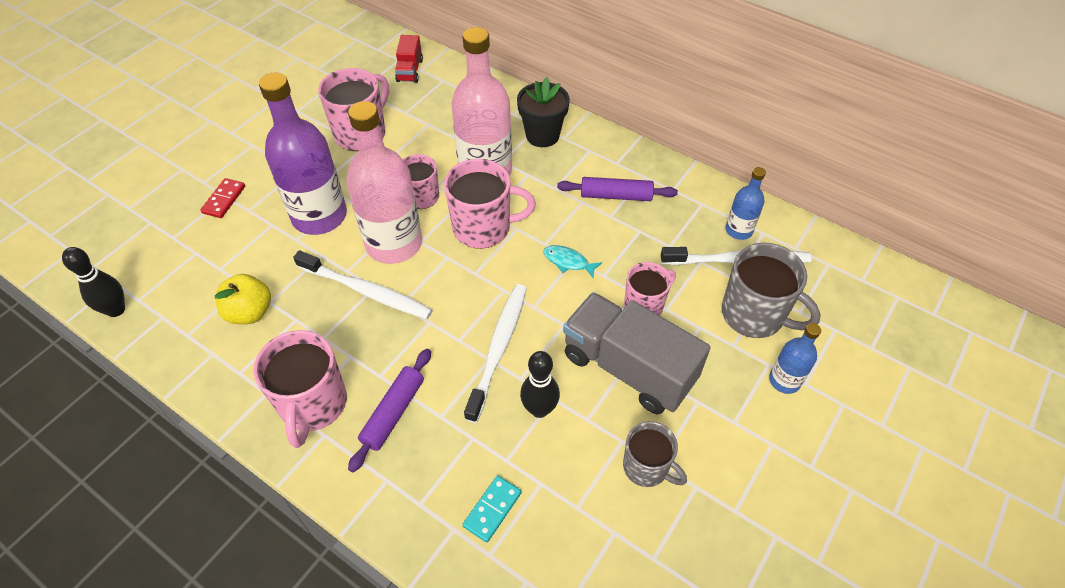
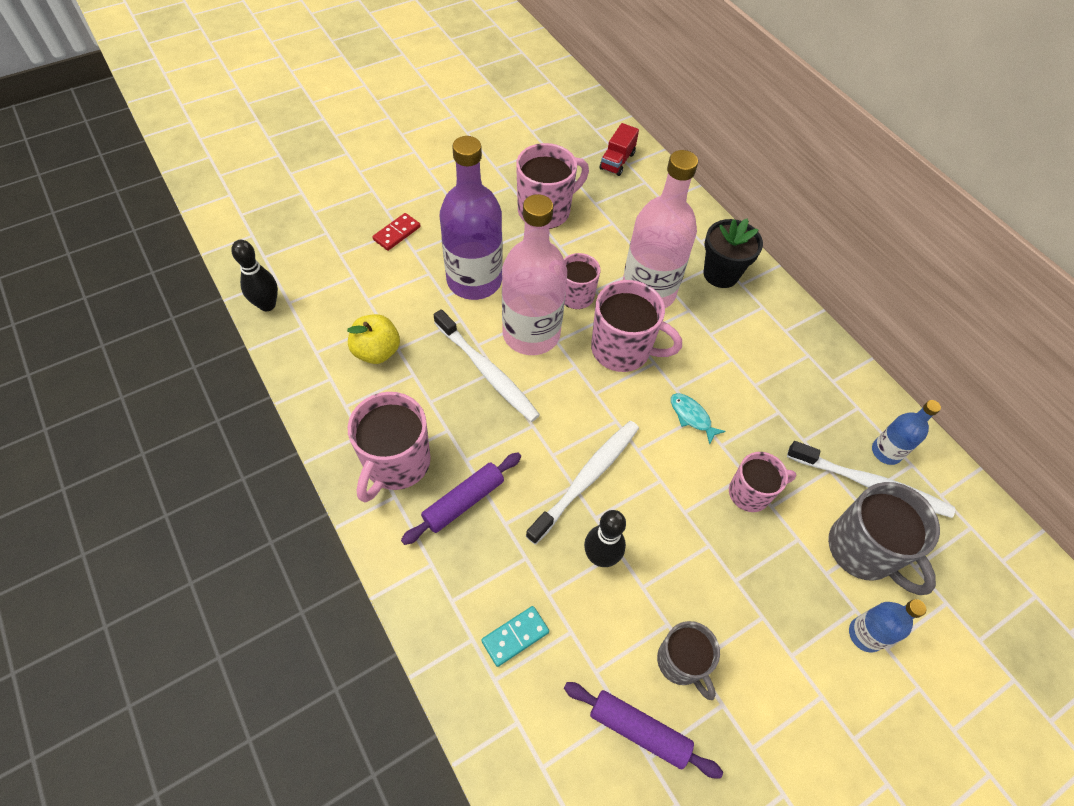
camera: 20 degrees right, 5 degrees up
purple rolling pin [557,177,678,201] -> purple rolling pin moved to [564,682,723,779]
grey truck [563,292,711,414] -> none

